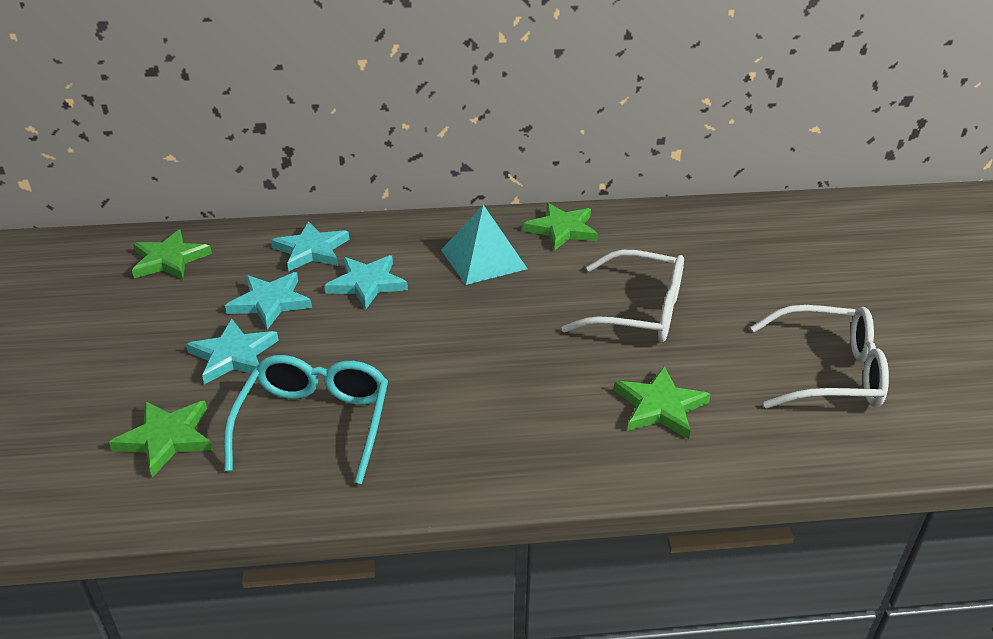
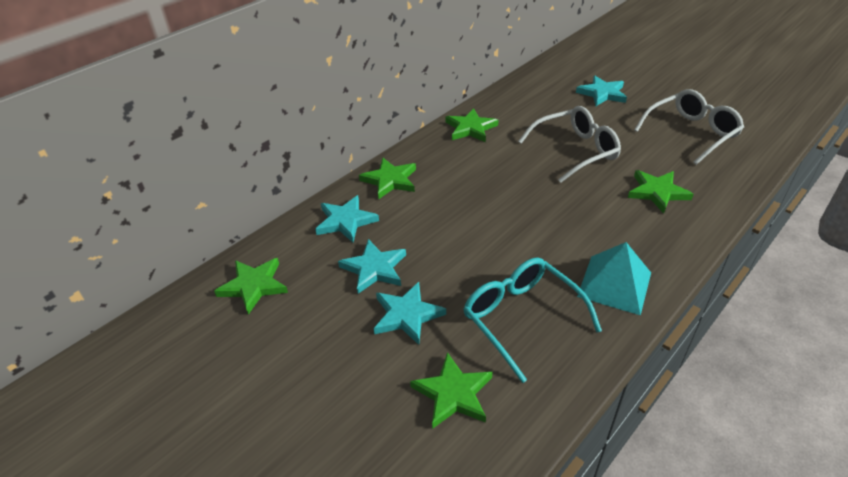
camera: 40 degrees left, 5 degrees up
turquoise star [325,255,408,309] -> turquoise star moved to [576,76,627,106]
turquoise pyramid [441,205,528,285] -> turquoise pyramid moved to [577,242,651,315]
none -> green star [359,158,416,199]

